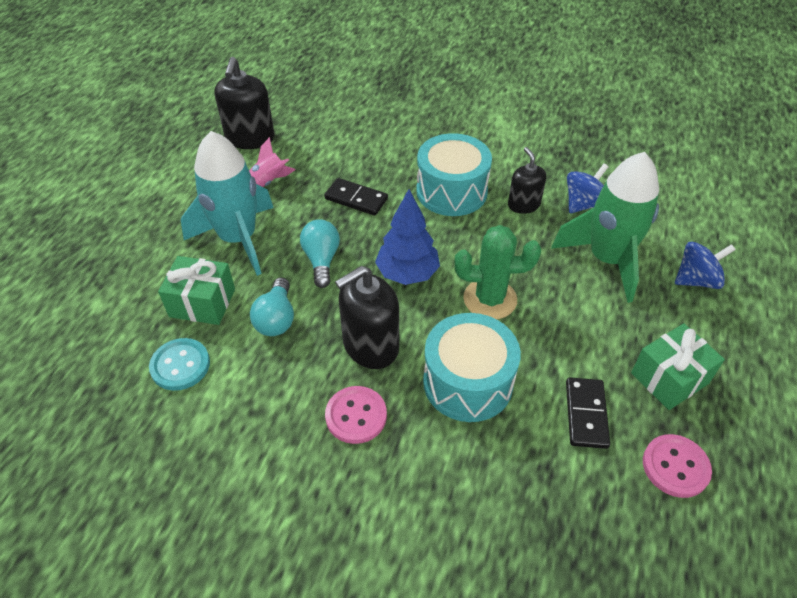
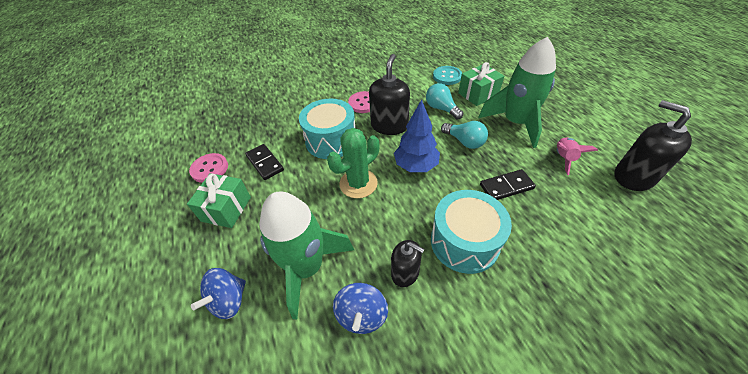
camera: 140 degrees right, 0 degrees up
turquoise rocket [181,131,274,276] -> green rocket [478,37,556,148]

